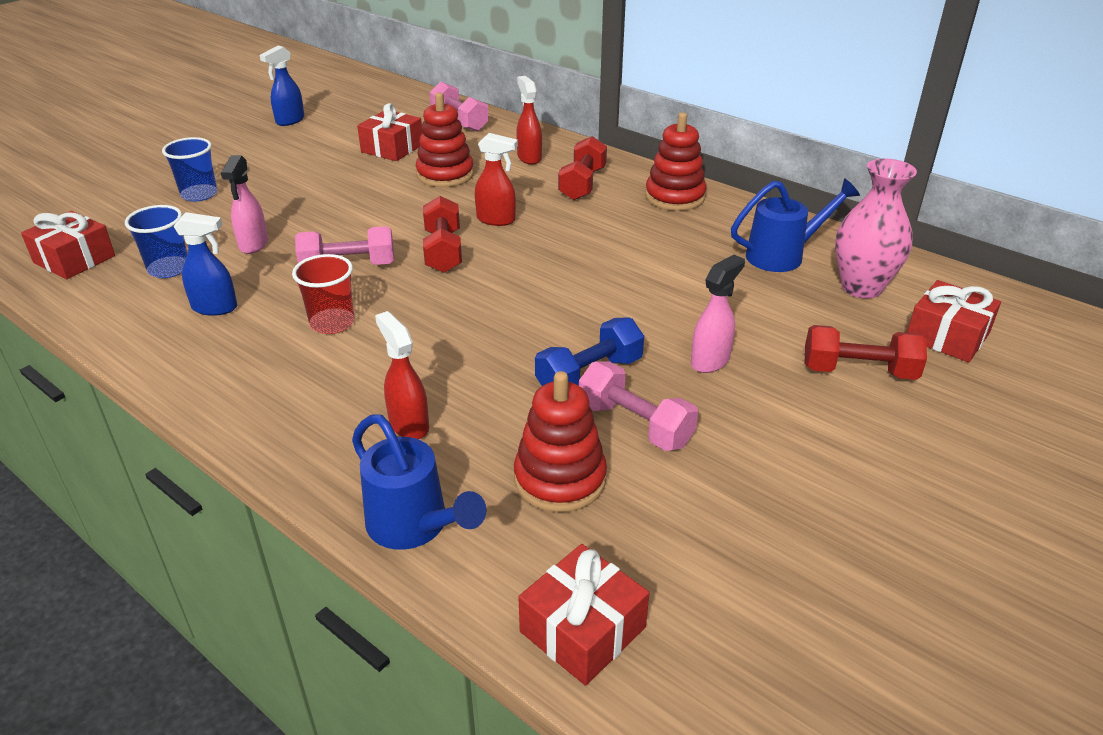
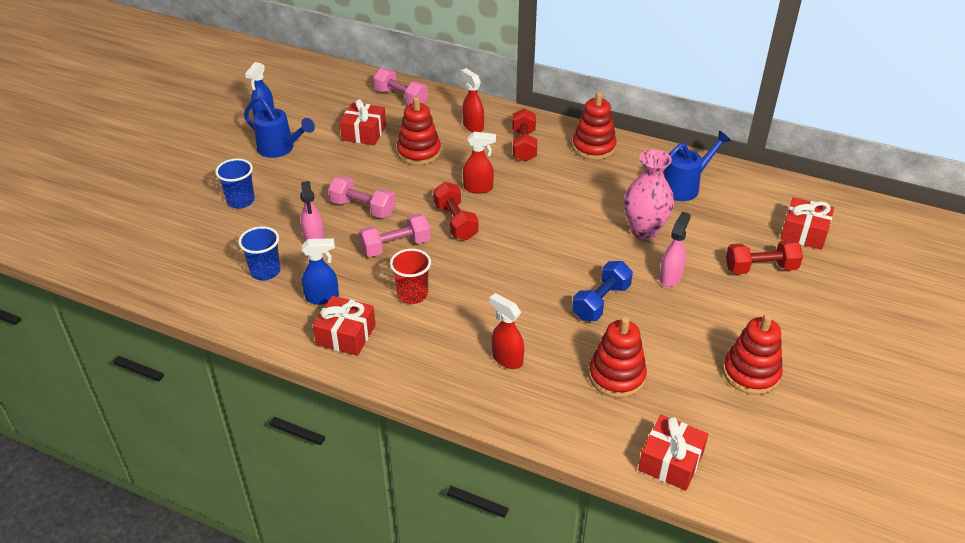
camera: 15 degrees left, 5 degrees up
red gift [21,211,115,279] -> red gift moved to [313,296,376,356]
blue watering can [352,414,486,550] -> blue watering can moved to [244,96,315,158]
pink dumbbell [579,361,698,451] -> pink dumbbell moved to [328,176,396,218]
pink vase [835,159,917,299] -> pink vase moved to [624,149,674,240]
none -> red stacking toy [723,314,783,395]

